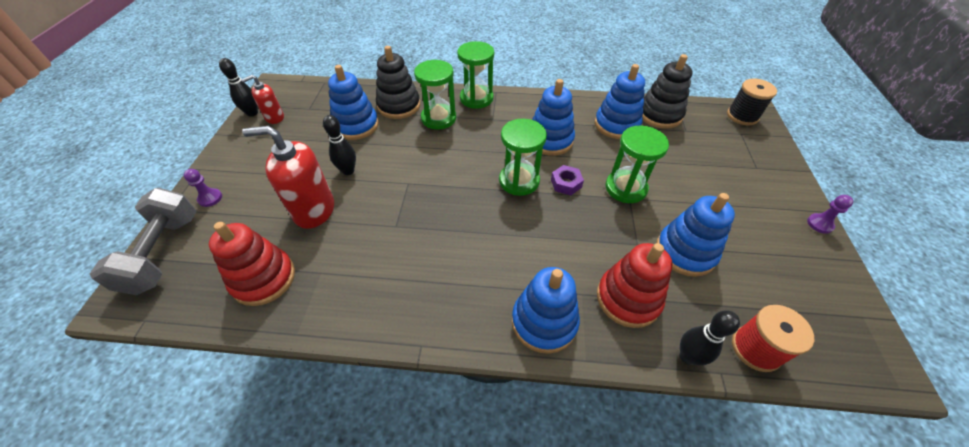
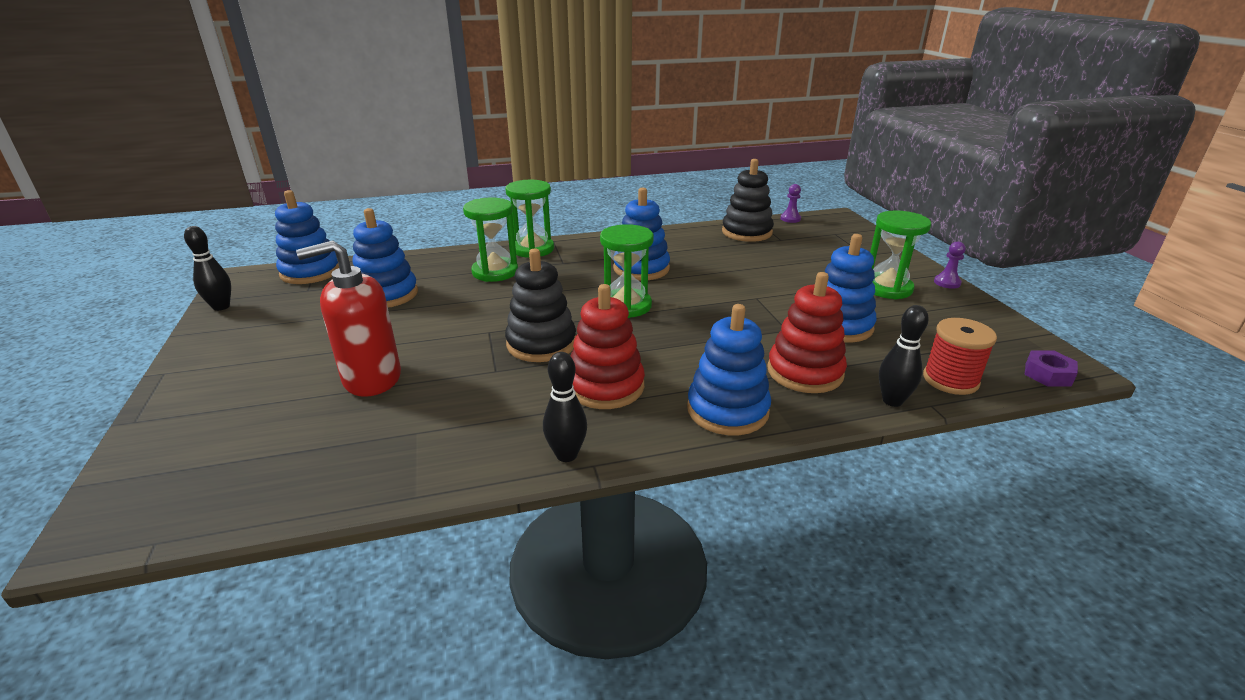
camera: 20 degrees left, 20 degrees down
grey dumbbell [90,188,196,295] -> none
purple pawn [184,169,222,207] -> purple pawn moved to [780,184,801,223]
red stacking toy [209,222,295,306] -> red stacking toy moved to [571,284,645,409]
red soap dispenser [241,75,284,124] -> none
black bowling pin [323,115,356,175] -> black bowling pin moved to [543,352,587,462]
black stacking toy [376,46,420,119] -> black stacking toy moved to [505,249,576,362]
purple nut [551,165,584,195] -> purple nut moved to [1025,350,1078,387]
blue stacking toy [595,64,645,139] -> blue stacking toy moved to [275,190,339,284]
green hourglass [606,126,669,203] -> green hourglass moved to [870,210,931,299]
black spool [727,79,777,125] -> none

